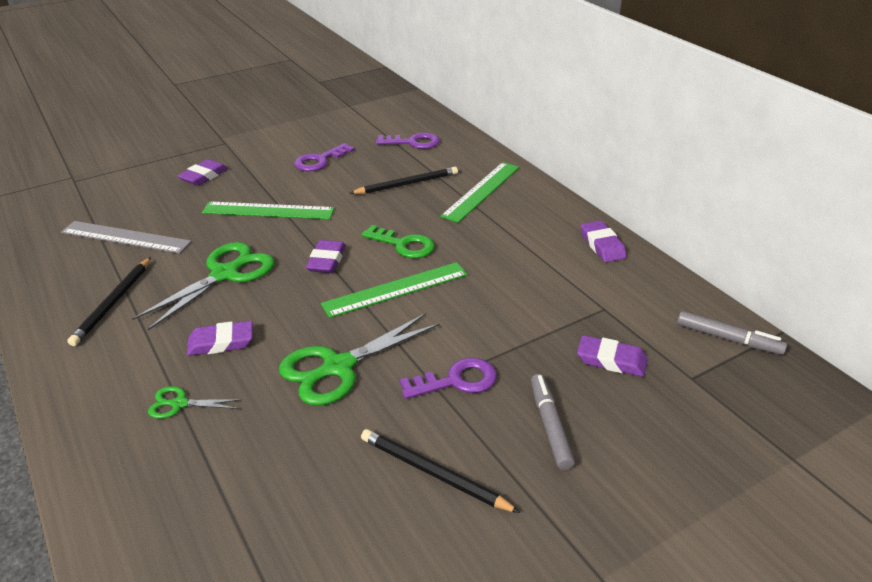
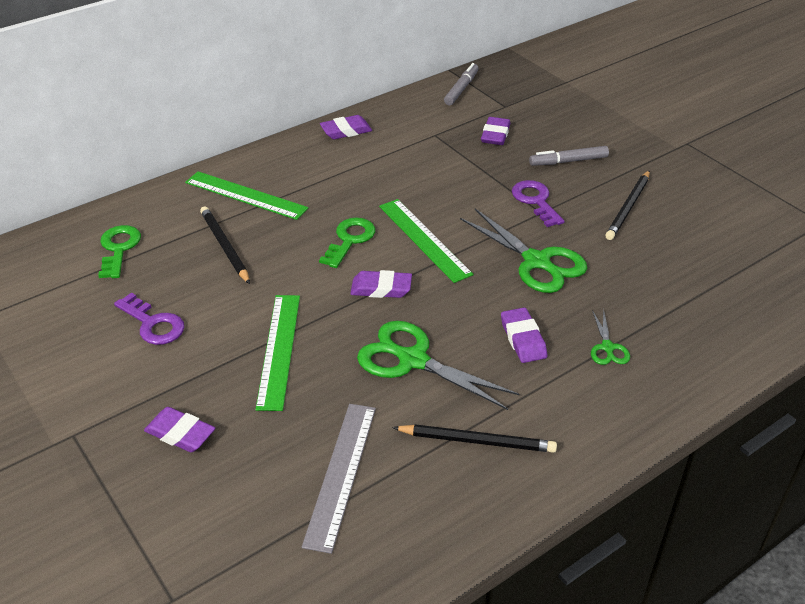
camera: 95 degrees left, 5 degrees up
purple key [376,132,440,149] -> green key [98,225,141,278]

